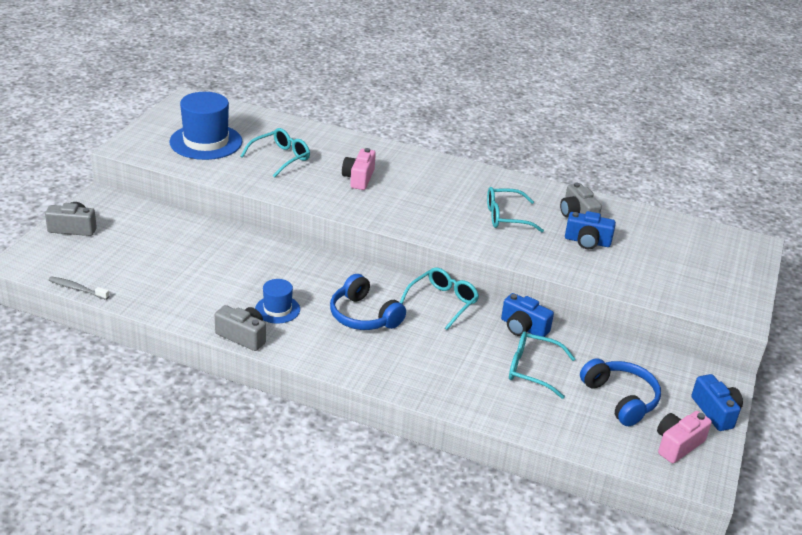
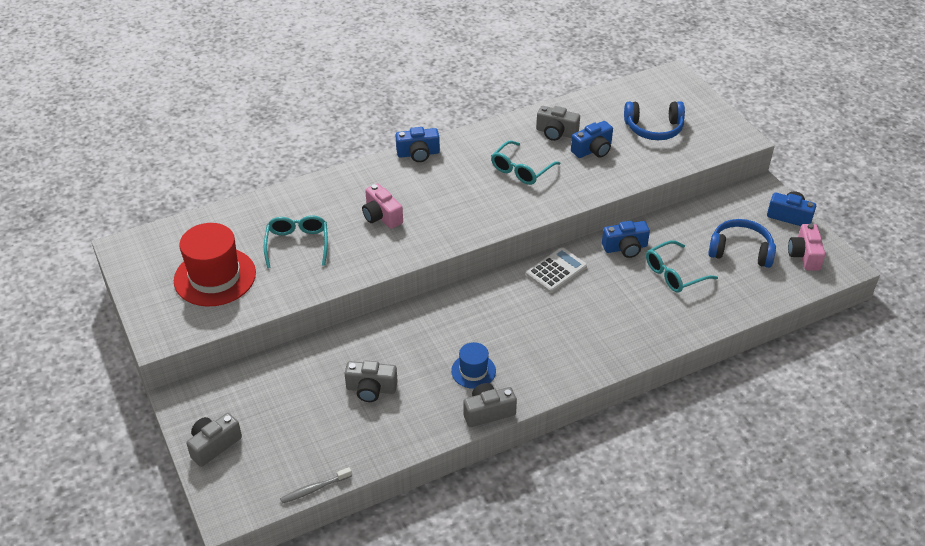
camera: 45 degrees left, 10 degrees up
blue hat [169,92,242,160] -> red hat [174,223,256,307]
blue headphones [330,274,406,330] -> blue headphones moved to [624,101,685,140]
turquoise glasses [400,268,479,330] -> white calculator [526,247,587,293]
none -> grey camera [345,360,398,402]
none -> blue camera [396,127,440,162]

